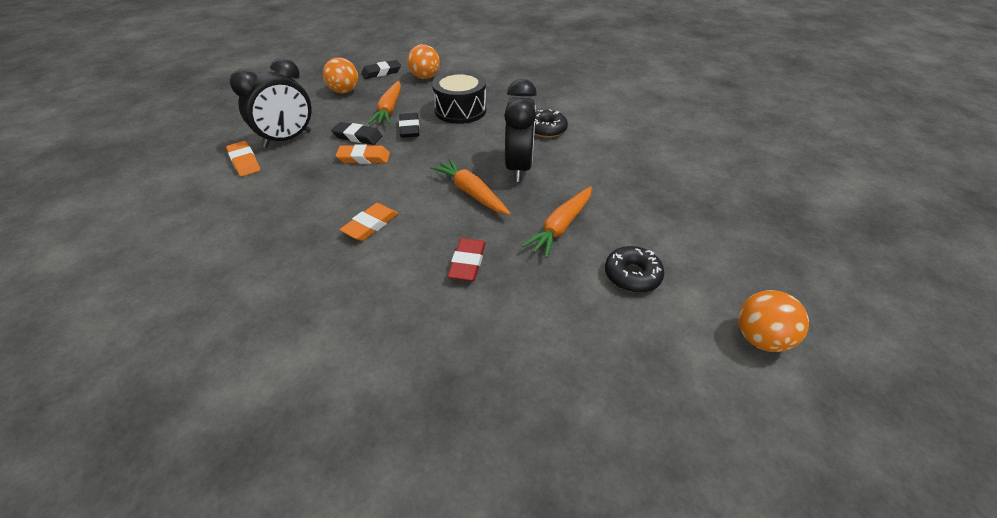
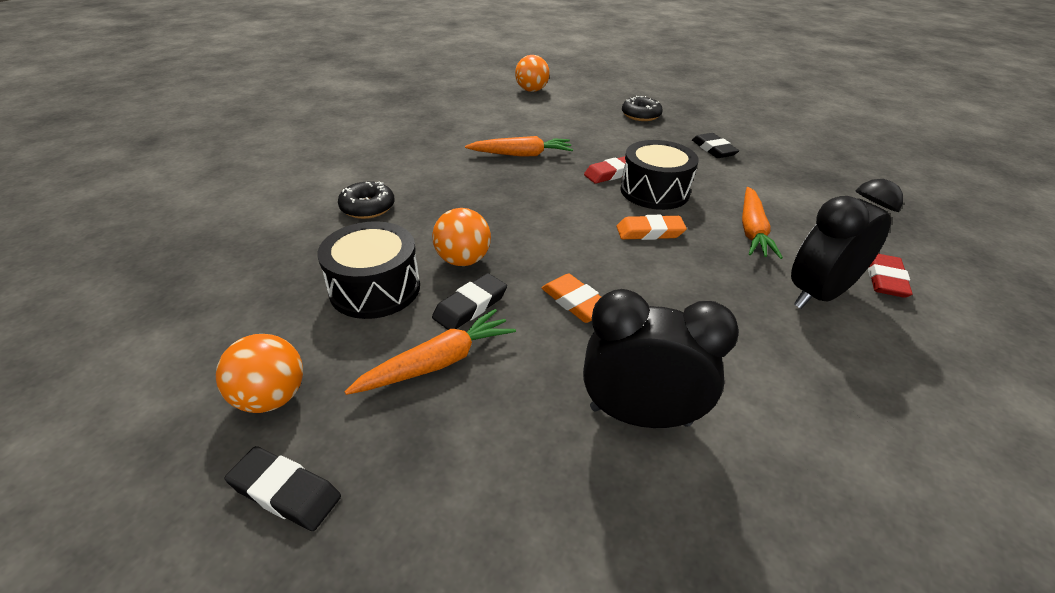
camera: 130 degrees left, 5 degrees down
orange eraser [226,141,261,177] -> none
orange ball [323,57,358,93] -> orange ball moved to [432,208,491,266]
black eraser [331,122,382,145] -> black eraser moved to [692,133,739,158]
orange carrot [431,158,511,215] -> orange carrot moved to [742,187,783,259]
black clock [504,79,537,182] -> black clock moved to [791,179,903,309]
black donut [605,246,664,293] -> black donut moved to [622,96,663,121]
none -> black drum [620,140,699,210]
none -> red eraser [868,254,913,298]

